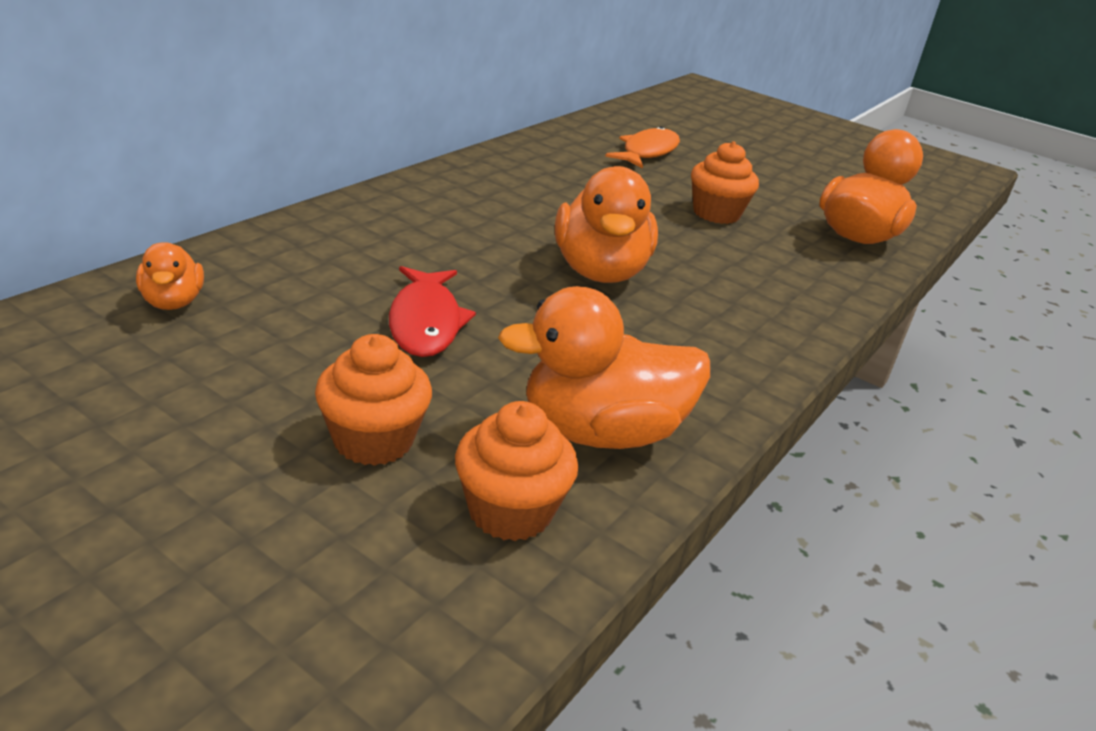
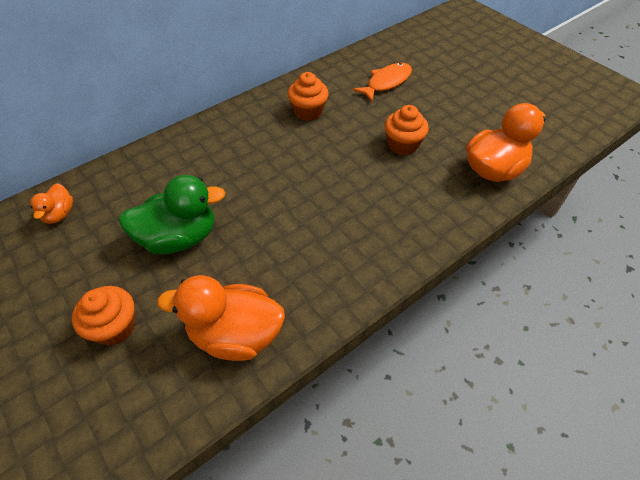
camera: 20 degrees right, 20 degrees up
red fish [389,266,476,357] -> green duck [119,175,226,254]
orange cupcake [455,401,578,541] -> orange cupcake moved to [288,72,329,121]
orange duck [555,166,658,283] -> none

